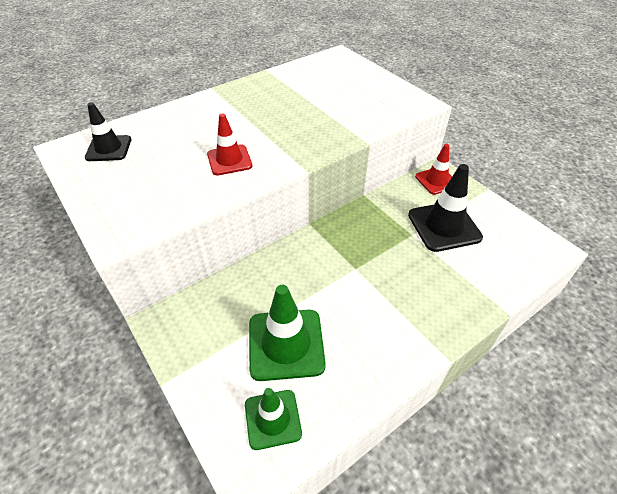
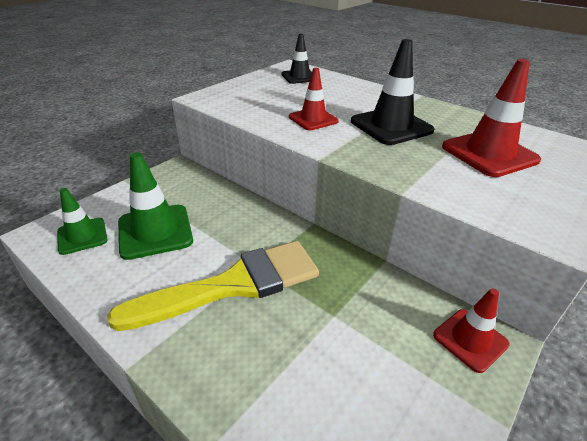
camera: 75 degrees right, 10 degrees down
black traffic cone [408,164,483,252] -> black traffic cone moved to [351,39,434,145]
none -> yellow brush [107,241,319,331]
none -> red traffic cone [442,59,541,177]

